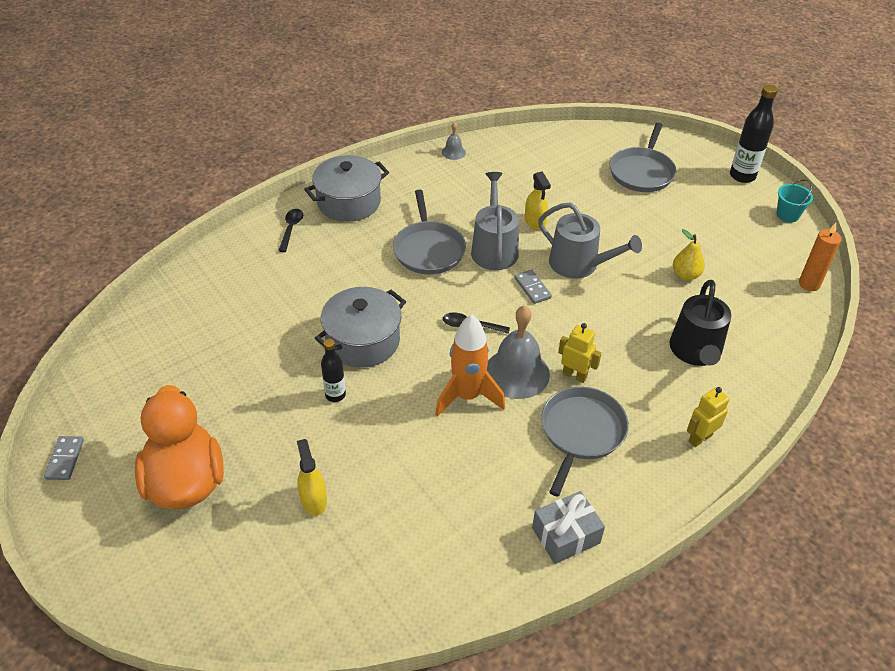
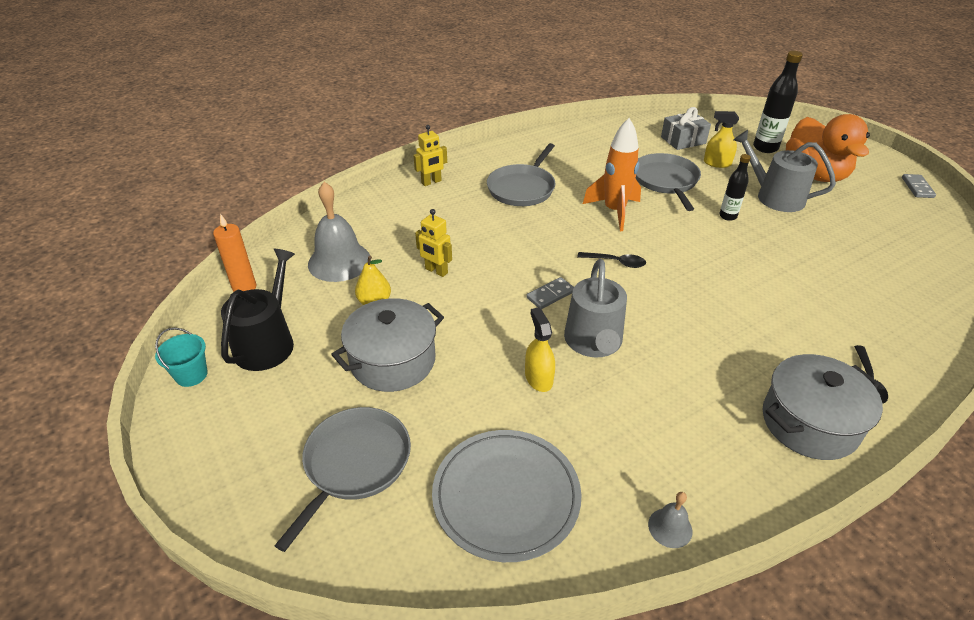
camera: 175 degrees left, 5 degrees down
yellow spray bottle [297,439,327,516] -> yellow spray bottle turned 120 degrees clockwise [704,111,739,168]
grey pot [315,287,406,368] -> grey pot moved to [331,298,444,392]
grey pan [393,190,466,274] -> grey pan moved to [635,153,701,211]
grey bell [487,305,550,399] -> grey bell moved to [308,182,371,282]
grey domino [514,269,552,304] -> grey domino turned 75 degrees clockwise [527,277,574,309]
grey gift [532,491,605,564] -> grey gift moved to [661,107,711,150]
grey watering can [538,202,642,279] -> grey watering can moved to [734,130,836,212]
yellow robot [558,323,602,383] -> yellow robot moved to [415,209,452,277]
black watering can [670,280,731,366] -> black watering can moved to [221,249,295,371]
black bottle [730,84,778,183] -> black bottle moved to [753,51,803,153]
none -> grey plate [432,430,581,562]

